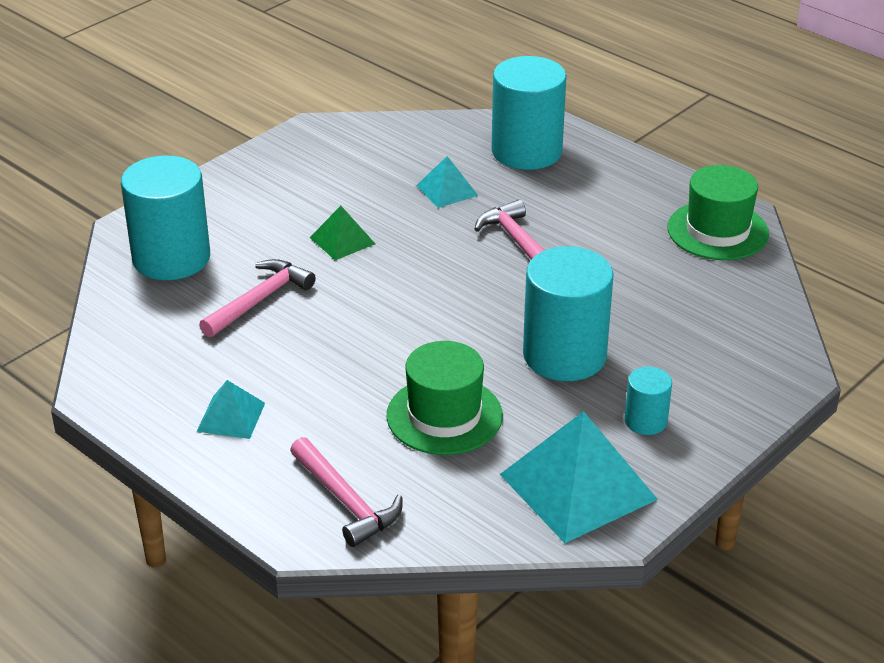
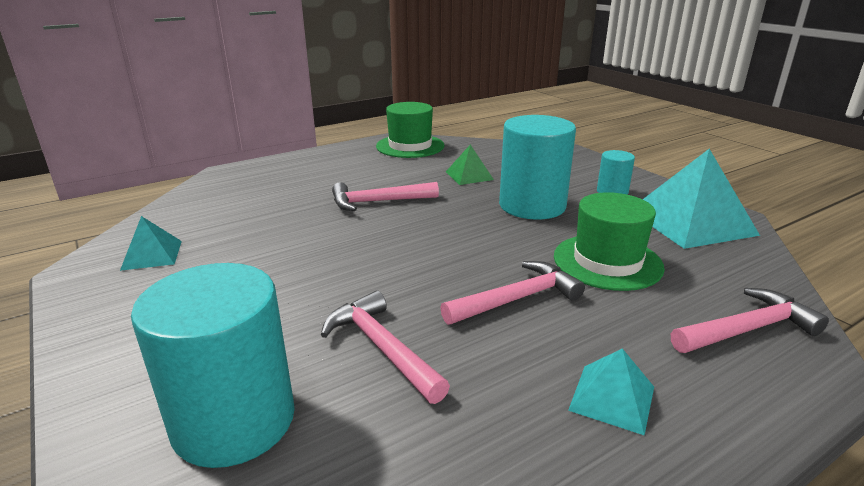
camera: 75 degrees left, 10 degrees down
green pyramid [310,206,375,260] -> green pyramid moved to [446,145,494,185]
turquoise pyramid [416,156,478,208] -> turquoise pyramid moved to [120,216,182,271]
turquoise cylinder [491,56,567,170] -> none
none -> pink hammer [440,261,585,325]

